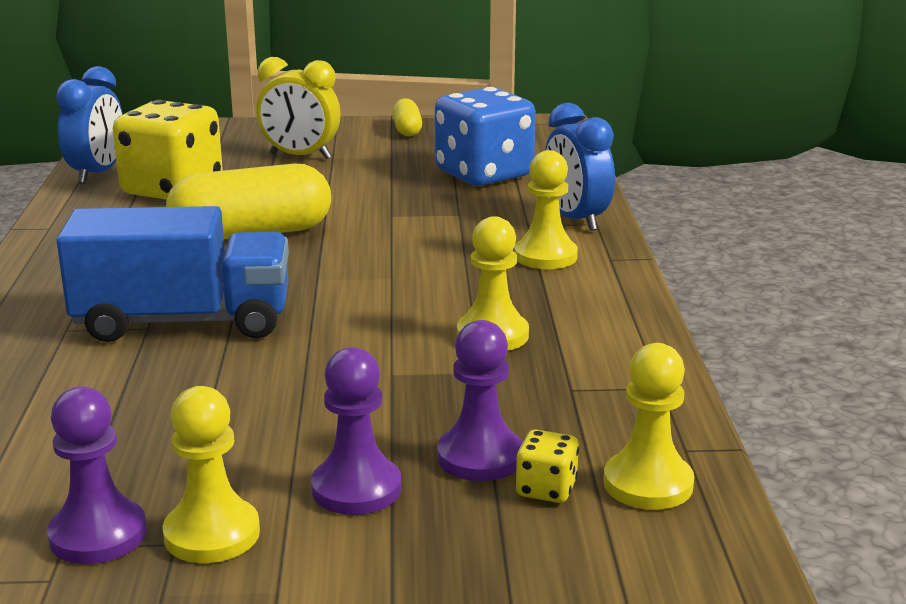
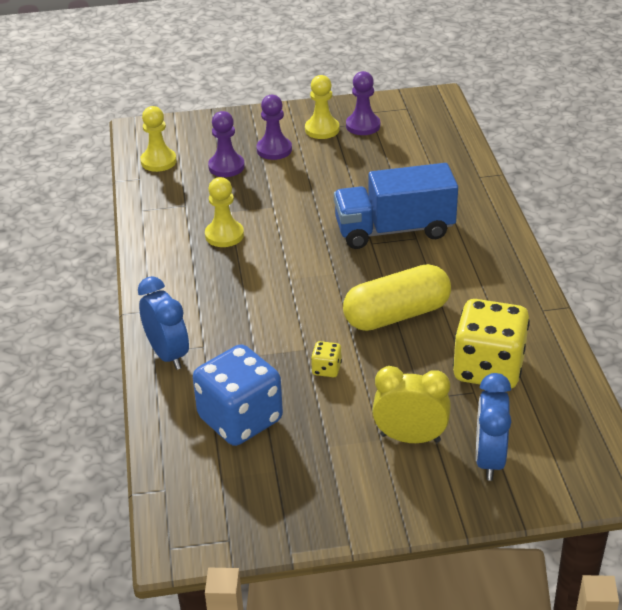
camera: 175 degrees right, 15 degrees up
blue clock [56,66,123,184] -> blue clock moved to [476,373,511,481]
yellow capsule [392,98,422,136] -> none
yellow pawn [514,150,578,269] -> none
yellow dice [515,430,579,503] -> yellow dice moved to [311,341,342,377]

